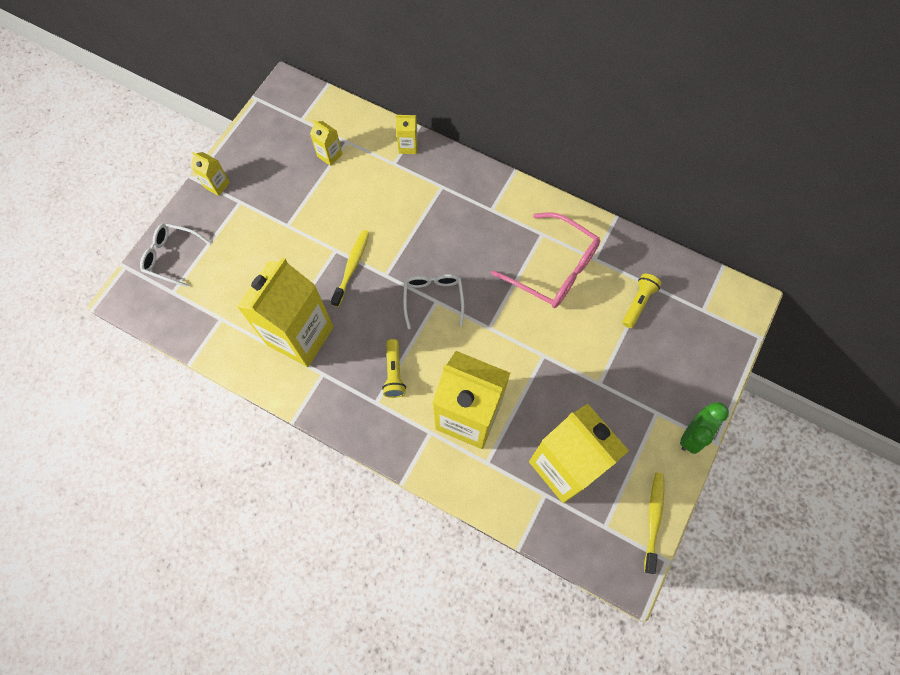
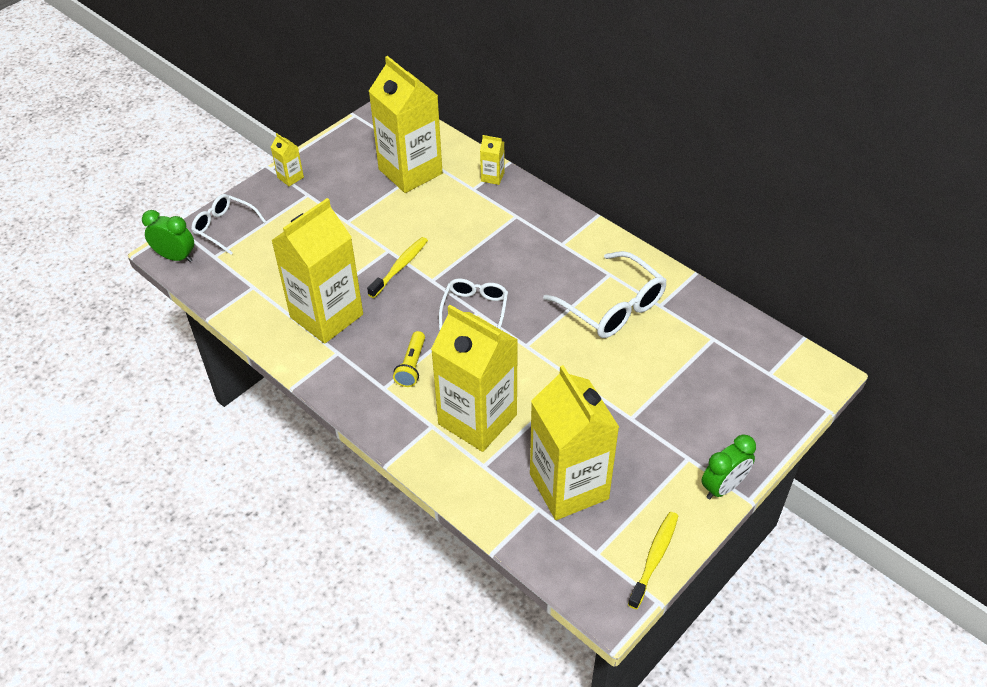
camera: 15 degrees right, 20 degrees down
yellow carton [310,120,342,166] -> yellow carton [369,56,443,193], size x2.45
pink glasses [491,212,600,308] -> white glasses [543,251,667,338]
yellow flashlight [622,274,662,328] -> none
none -> green clock [142,210,194,262]

